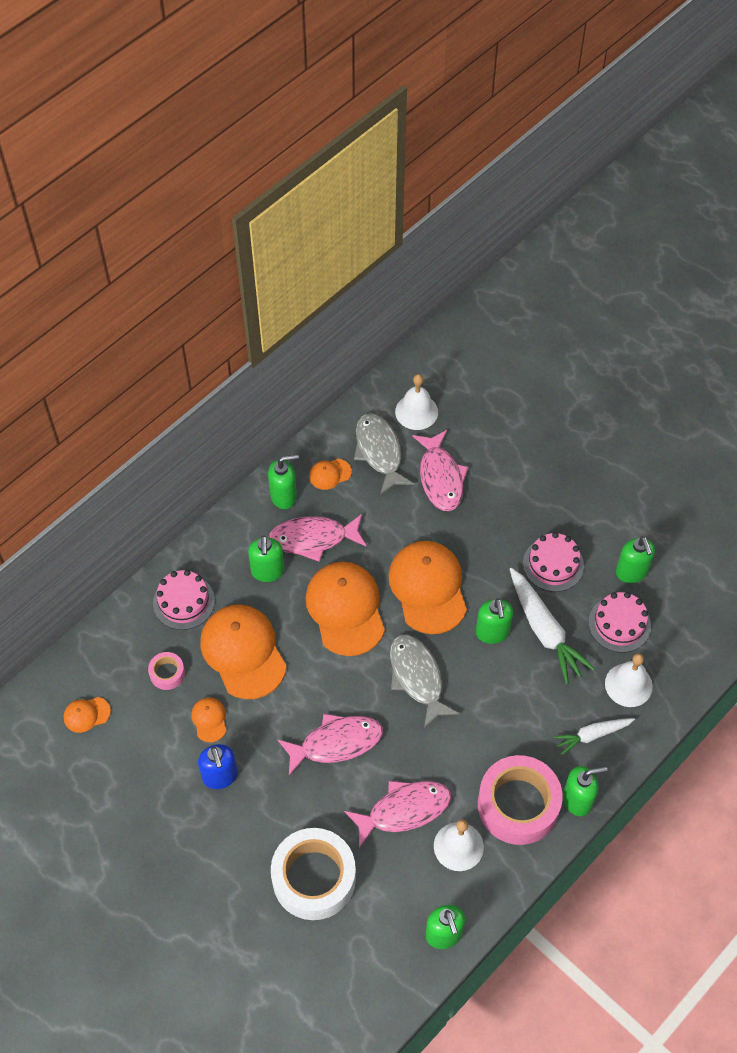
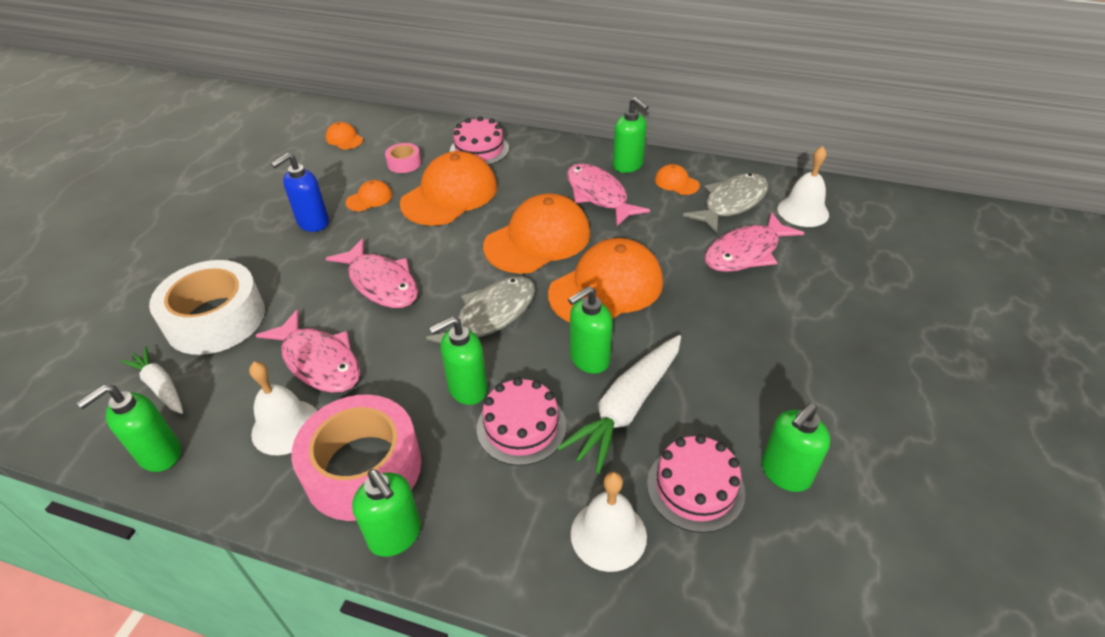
camera: 65 degrees right, 15 degrees down
green soap dispenser [248,535,285,582] -> green soap dispenser moved to [429,316,487,405]
pink cake [523,532,584,592] -> pink cake moved to [477,377,566,466]
white carrot [554,718,635,755] -> white carrot moved to [120,346,183,414]

